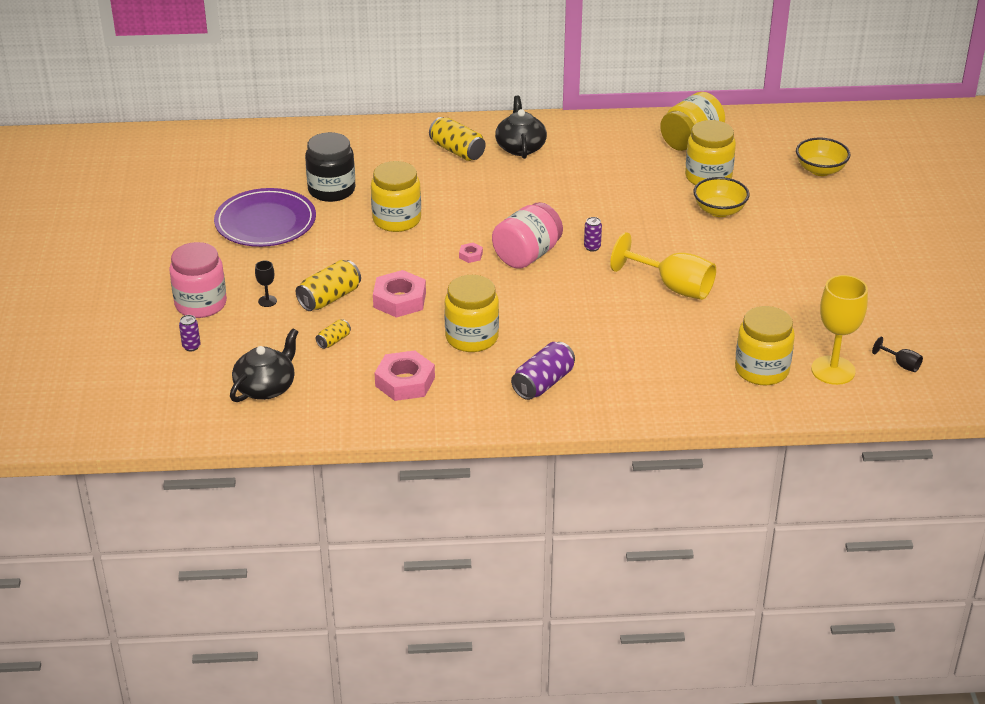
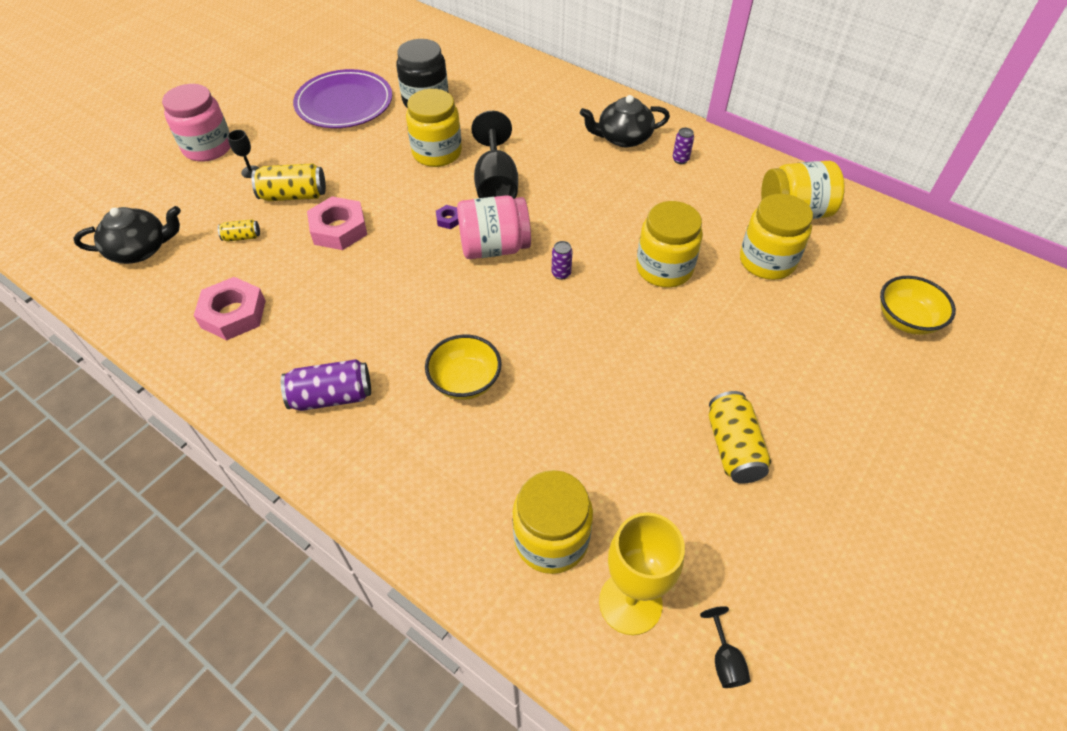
camera: 40 degrees right, 15 degrees up
purple can [179,315,200,351] -> purple can moved to [672,128,694,164]
yellow can [429,117,486,161] -> yellow can moved to [709,391,771,484]
yellow jar [444,275,499,352] -> yellow jar moved to [636,201,703,288]
pink nut [459,243,483,263] -> purple nut [436,205,459,229]
black teapot [495,96,547,159] -> black teapot turned 135 degrees counterclockwise [580,95,670,147]
yellow goblet [610,232,716,300] -> none
yellow bowl [693,177,750,217] -> yellow bowl moved to [425,334,502,400]
none -> black goblet [471,111,518,199]

